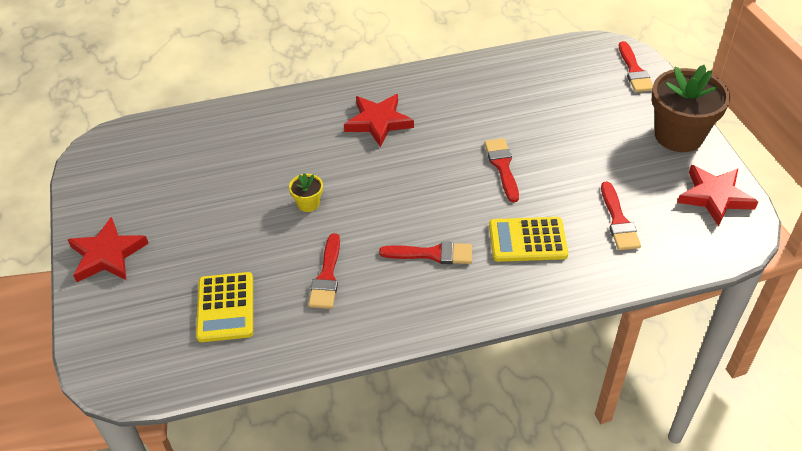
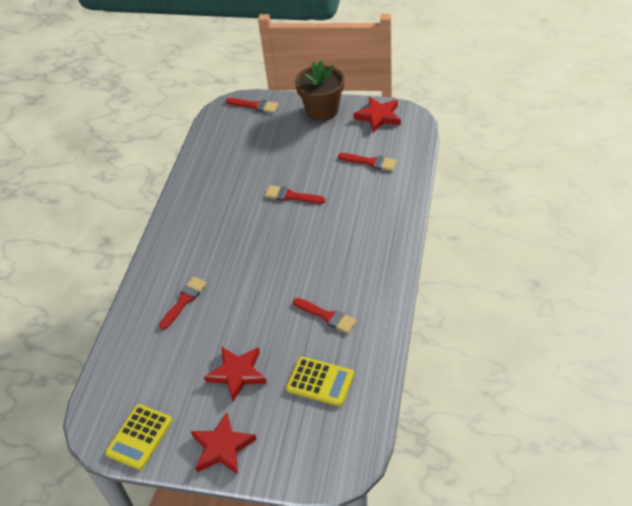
camera: 60 degrees left, 0 degrees up
yellow flower pot [289,173,323,212] -> none
red star [344,94,414,147] -> red star moved to [204,346,267,402]
red brush [379,242,472,264] -> red brush moved to [159,277,207,330]
yellow calculator [489,217,568,262] -> yellow calculator moved to [105,404,172,470]

